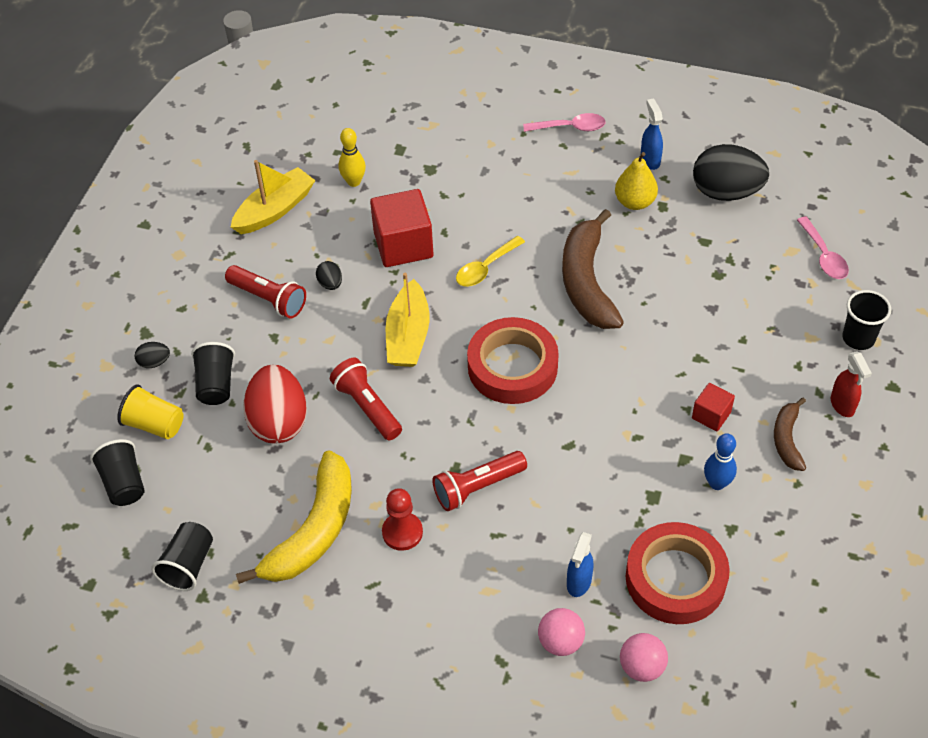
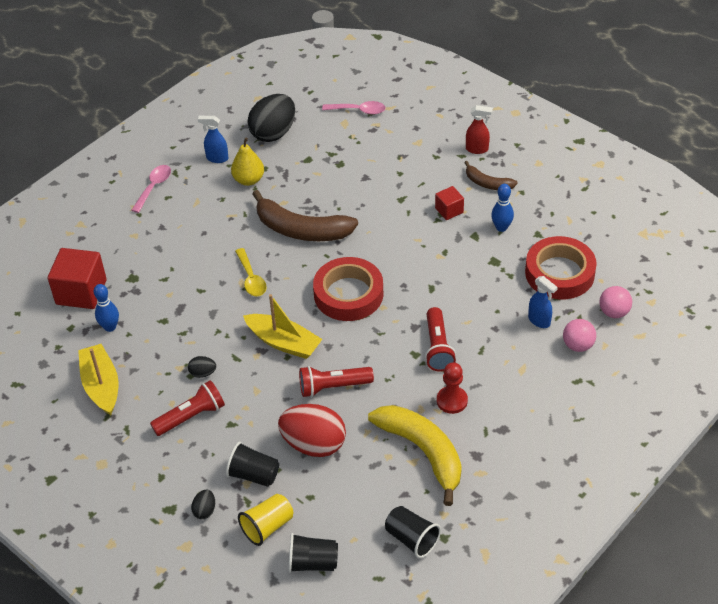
camera: 65 degrees left, 5 degrees down
yellow bowling pin [338,128,366,187] -> blue bowling pin [94,284,119,332]
red cube [370,189,433,267] -> red cube moved to [48,248,107,309]
black cup [842,290,891,350] -> none

